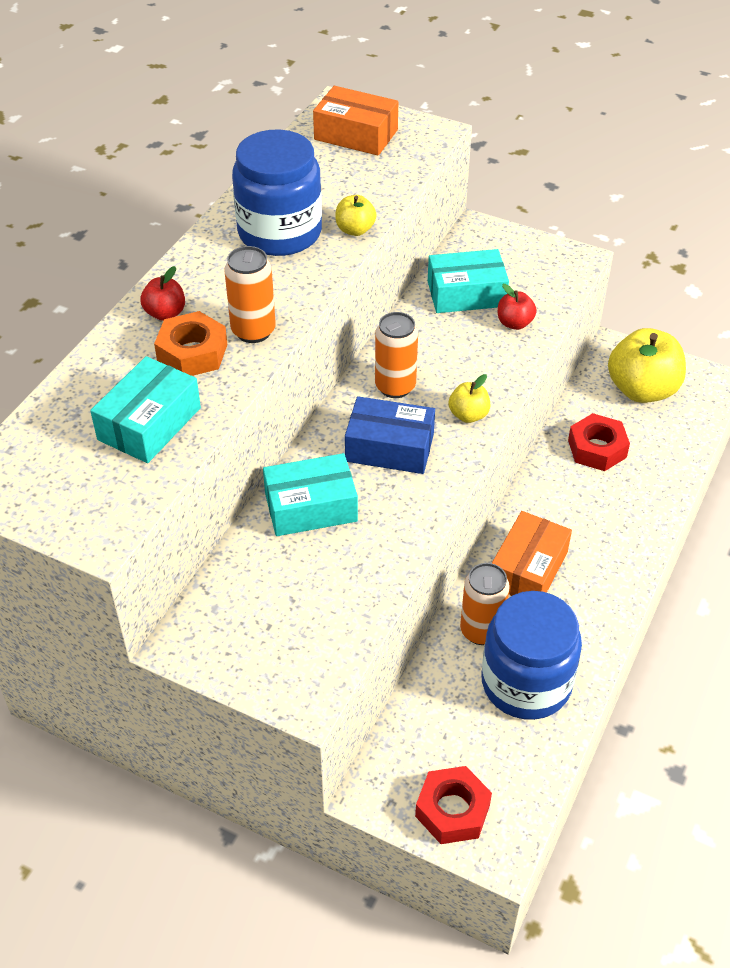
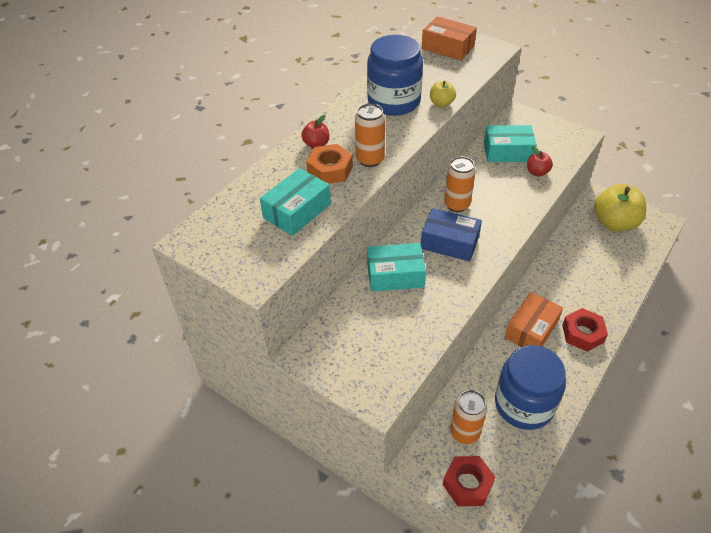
camera: 10 degrees right, 0 degrees up
yellow apple [449,374,490,423] -> none
orange can [460,563,510,645] -> orange can moved to [450,390,487,444]
red nut [568,413,630,471] -> red nut moved to [562,308,608,352]

